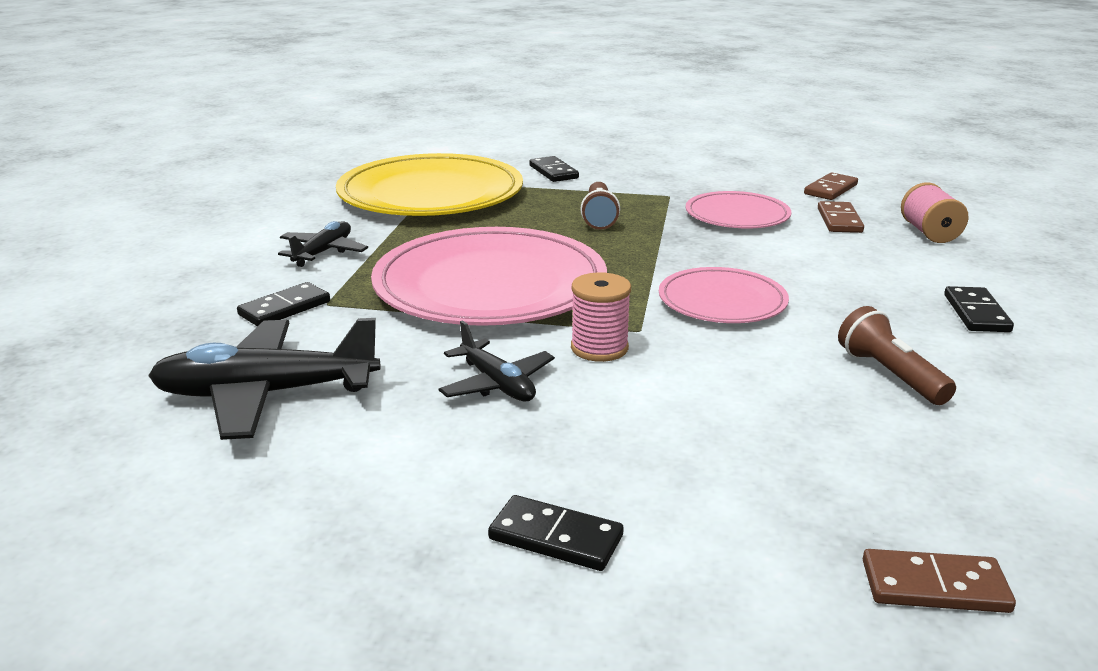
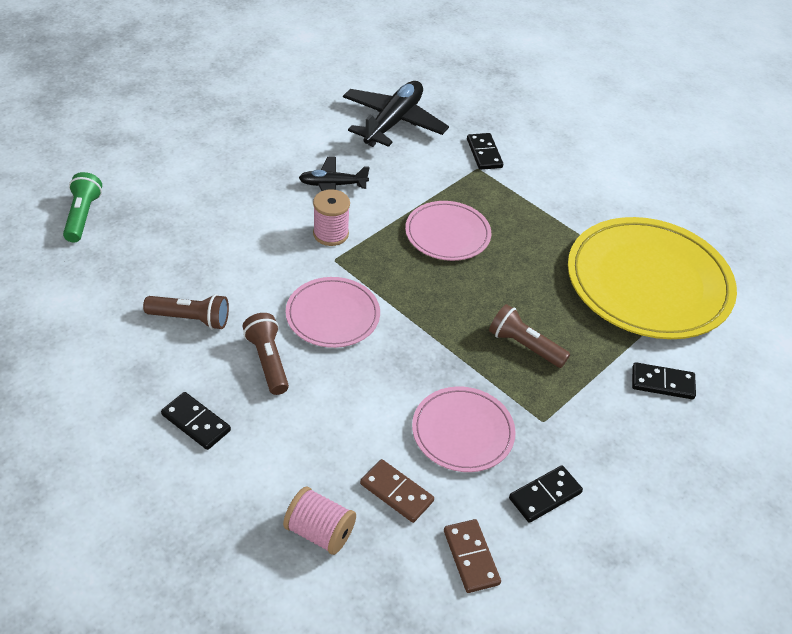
camera: 120 degrees right, 20 degrees up
black plane [278,221,368,267] -> none
pink plate [371,227,607,326] -> pink plate [405,201,491,261], size x0.53
black domino [488,495,624,571] -> black domino moved to [509,465,583,523]
brown domino [863,549,1016,613] -> green flashlight [63,172,102,242]
none -> brown flashlight [243,313,289,395]

